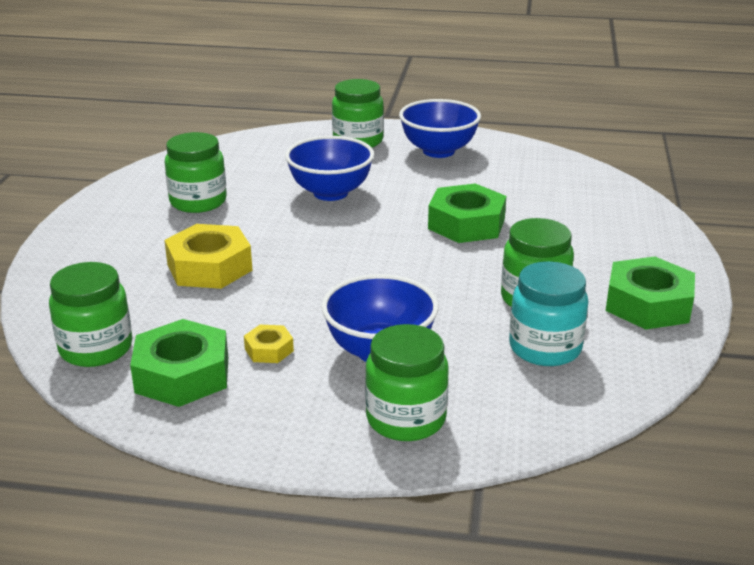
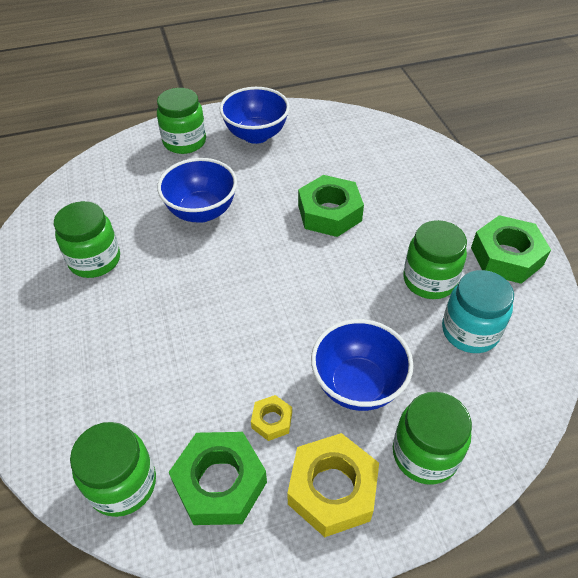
camera: 25 degrees left, 20 degrees up
yellow nut [164,224,253,289] -> yellow nut moved to [287,433,379,537]

